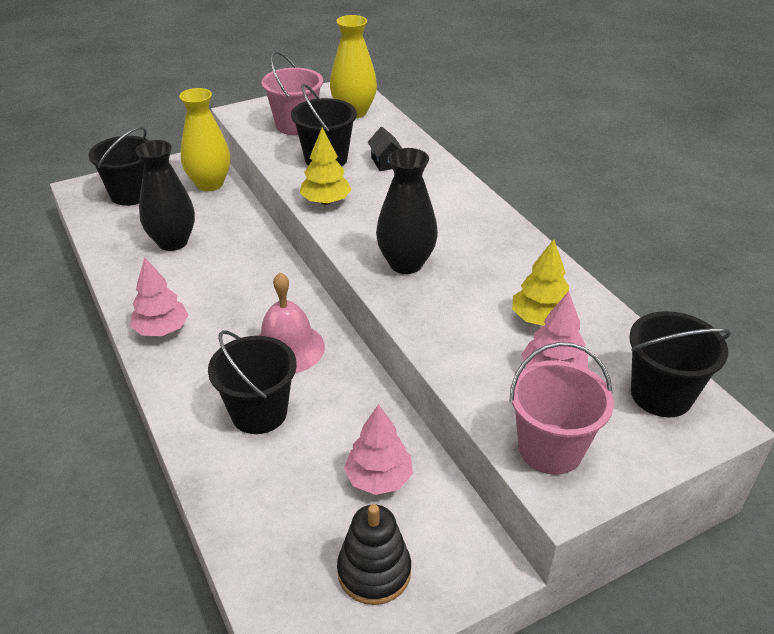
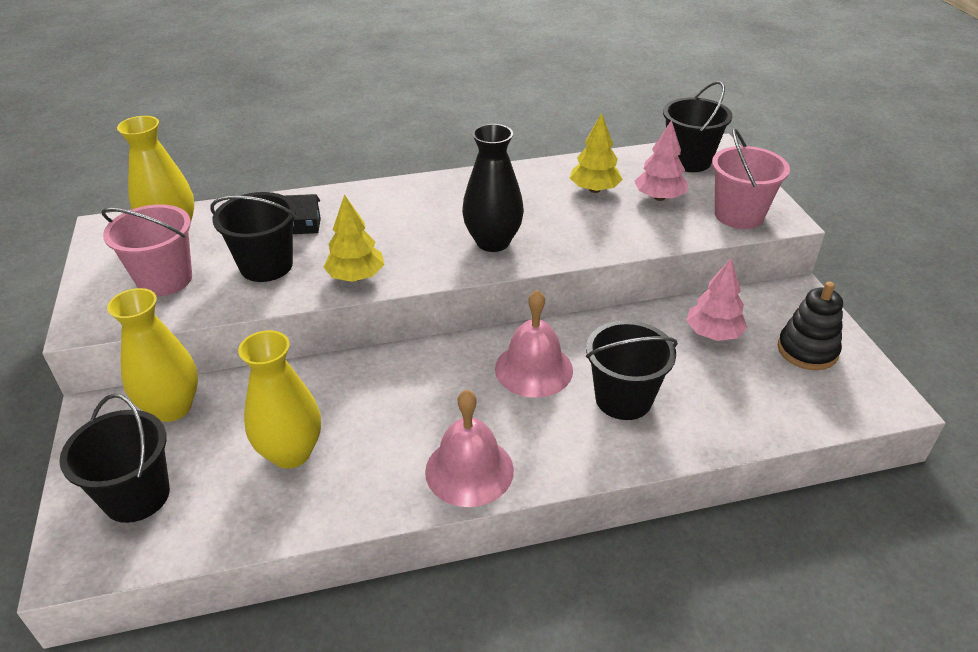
camera: 75 degrees left, 0 degrees up
pink tree [130,258,188,336] -> pink bell [425,390,514,507]
black vase [136,140,195,251] -> yellow vase [238,330,321,469]

